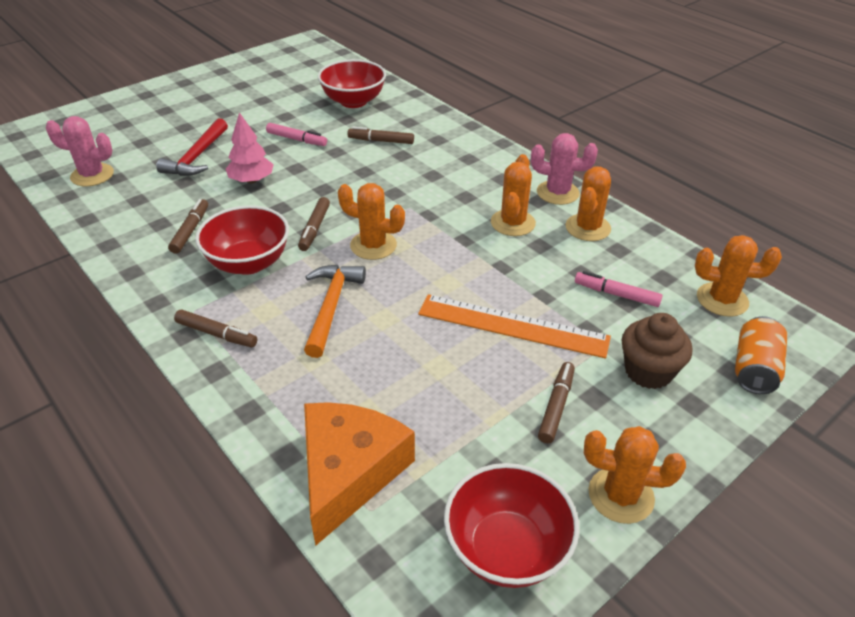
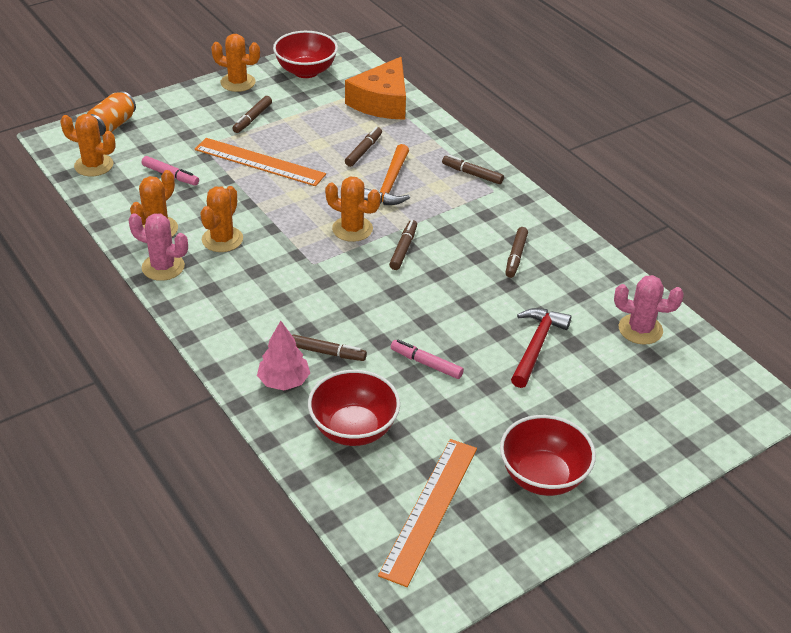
camera: 175 degrees left, 0 degrees up
red bowl [195,205,289,275] -> red bowl moved to [500,415,596,496]
pink tree [226,112,274,183] -> pink tree moved to [257,321,310,390]
brown cupcake [621,313,692,389] -> none
none -> brown marker [345,127,382,167]
none -> orange ruler [378,439,477,587]

